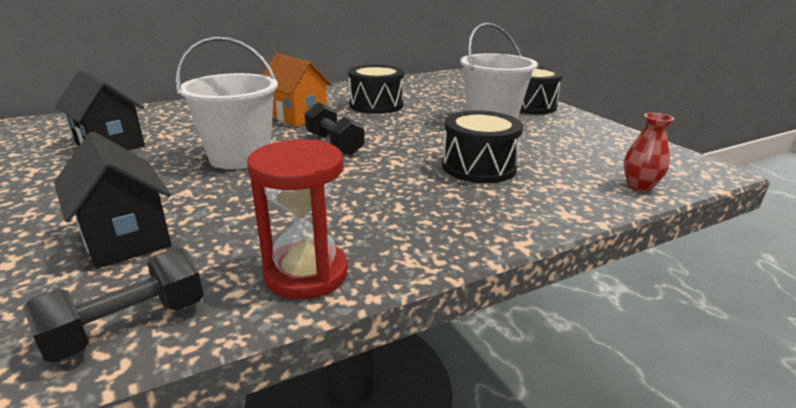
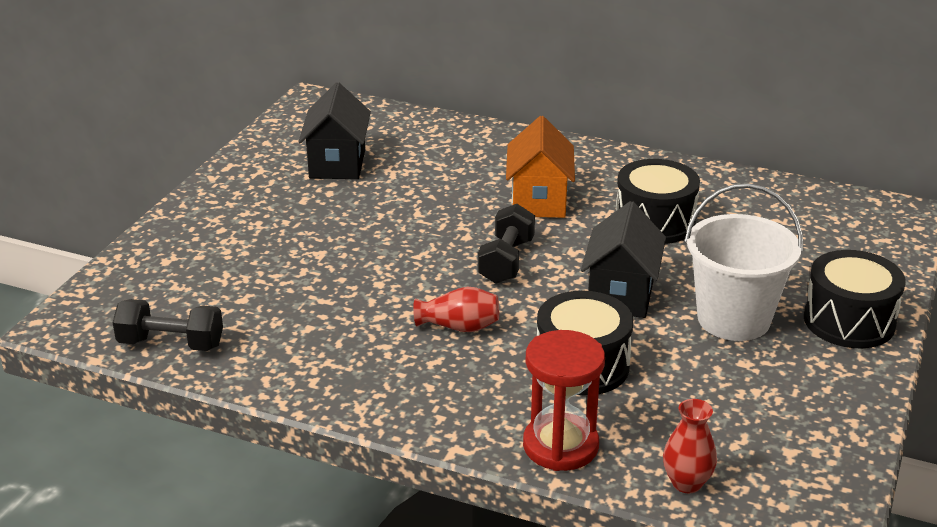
camera: 50 degrees right, 5 degrees up
black house [54,132,172,269] -> black house moved to [581,201,666,318]
white bucket [176,37,278,169] -> none
red hourglass [247,139,348,299] -> red hourglass moved to [523,330,605,471]
none -> red vase [413,287,499,332]

